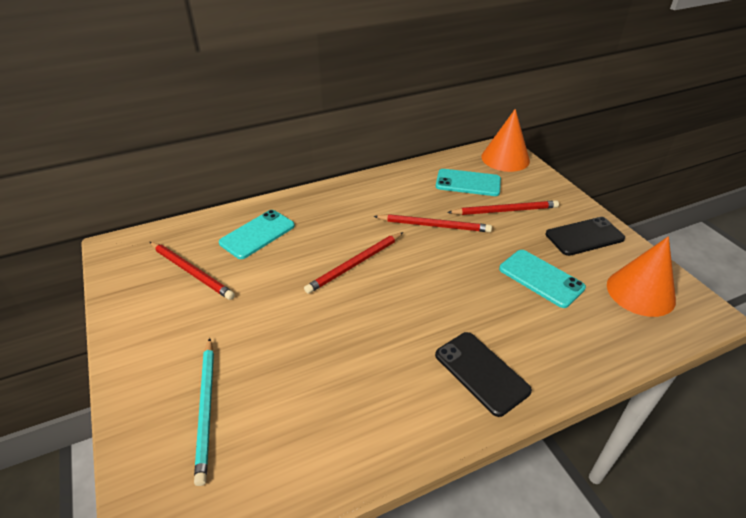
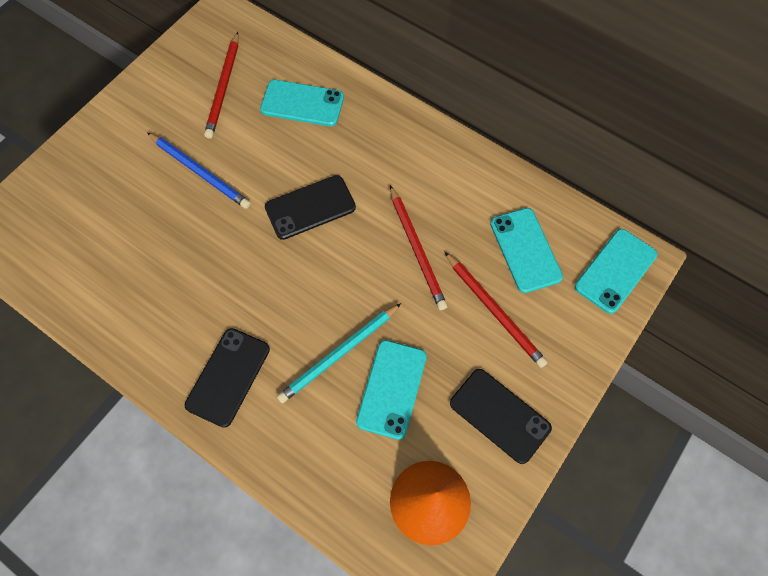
camera: 60 degrees right, 25 degrees up
turquoise pencil [194,338,214,486] -> turquoise pencil moved to [277,303,401,403]
red pencil [304,232,403,294] -> black phone [265,175,356,240]
orange cone [481,109,530,172] -> turquoise phone [575,229,657,314]
none -> blue pencil [147,132,251,209]

